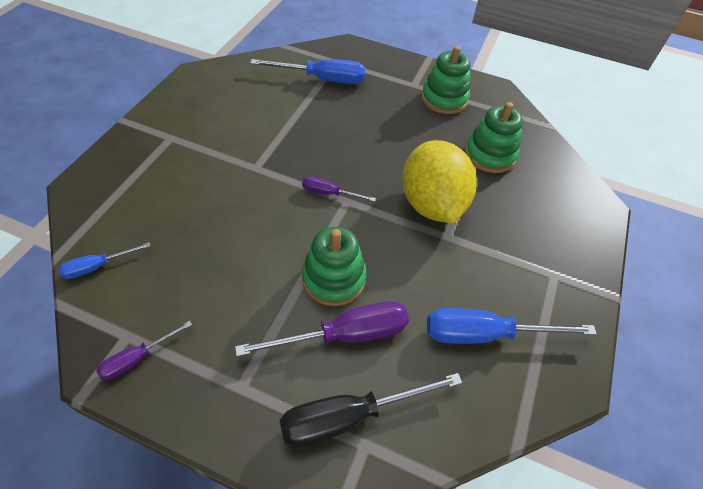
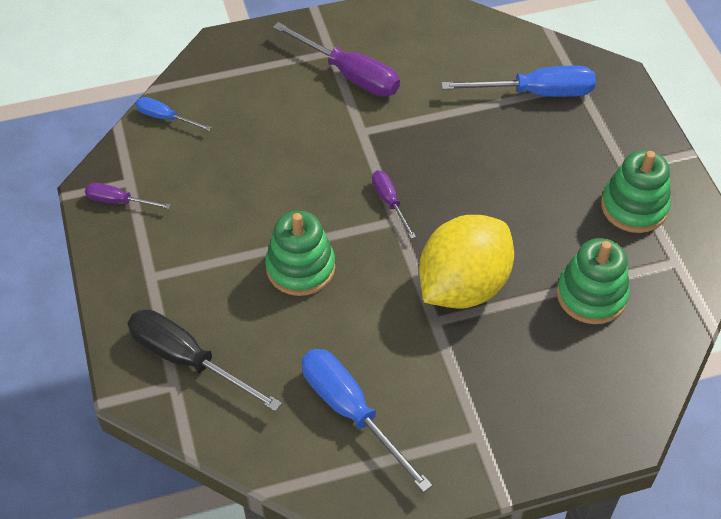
camera: 55 degrees right, 0 degrees up
purple screwdriver [235,301,409,357] -> purple screwdriver moved to [273,22,400,97]
blue screwdriver [250,59,365,84] -> blue screwdriver turned 60 degrees counterclockwise [441,66,596,97]

